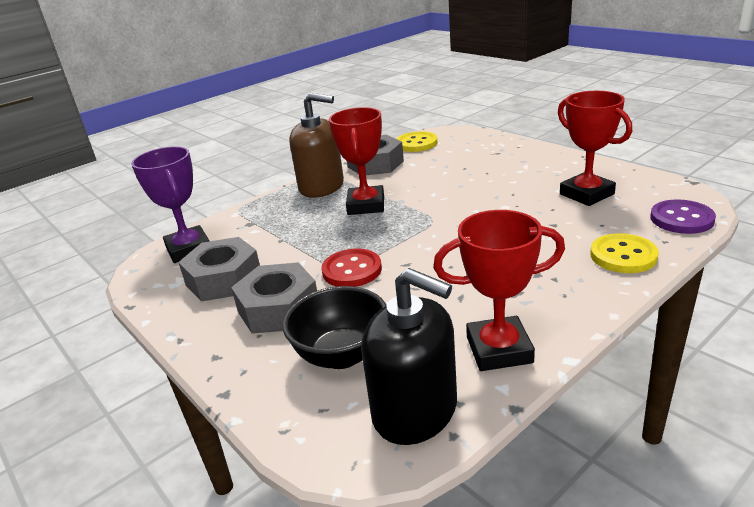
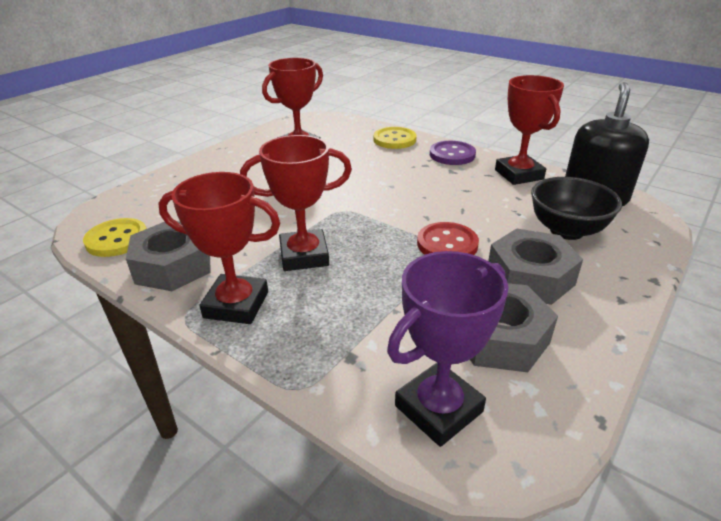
camera: 105 degrees left, 5 degrees up
brown soap dispenser [289,93,344,198] -> red trophy [158,172,280,324]
purple button [650,199,716,234] -> purple button moved to [430,141,476,165]

